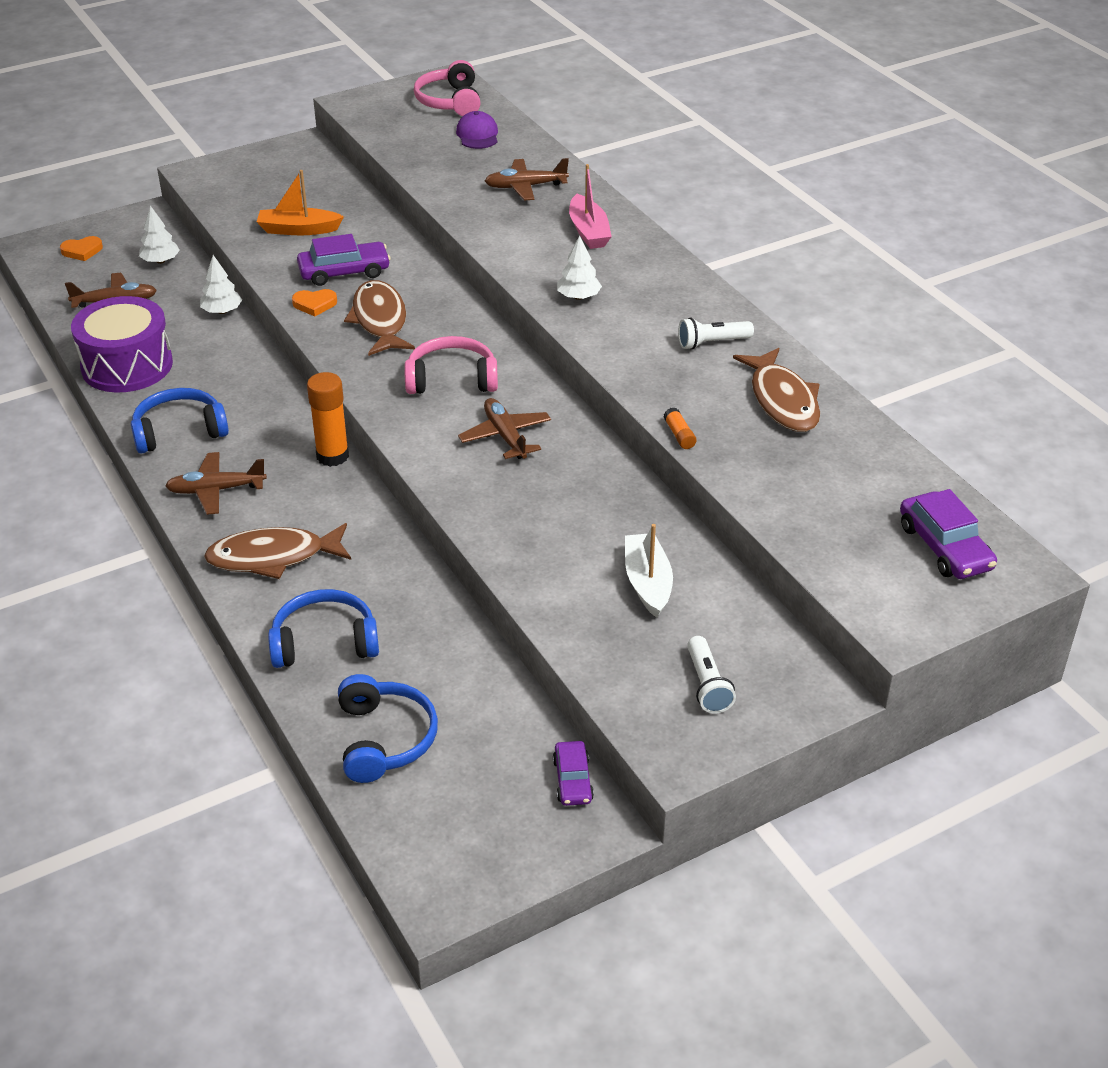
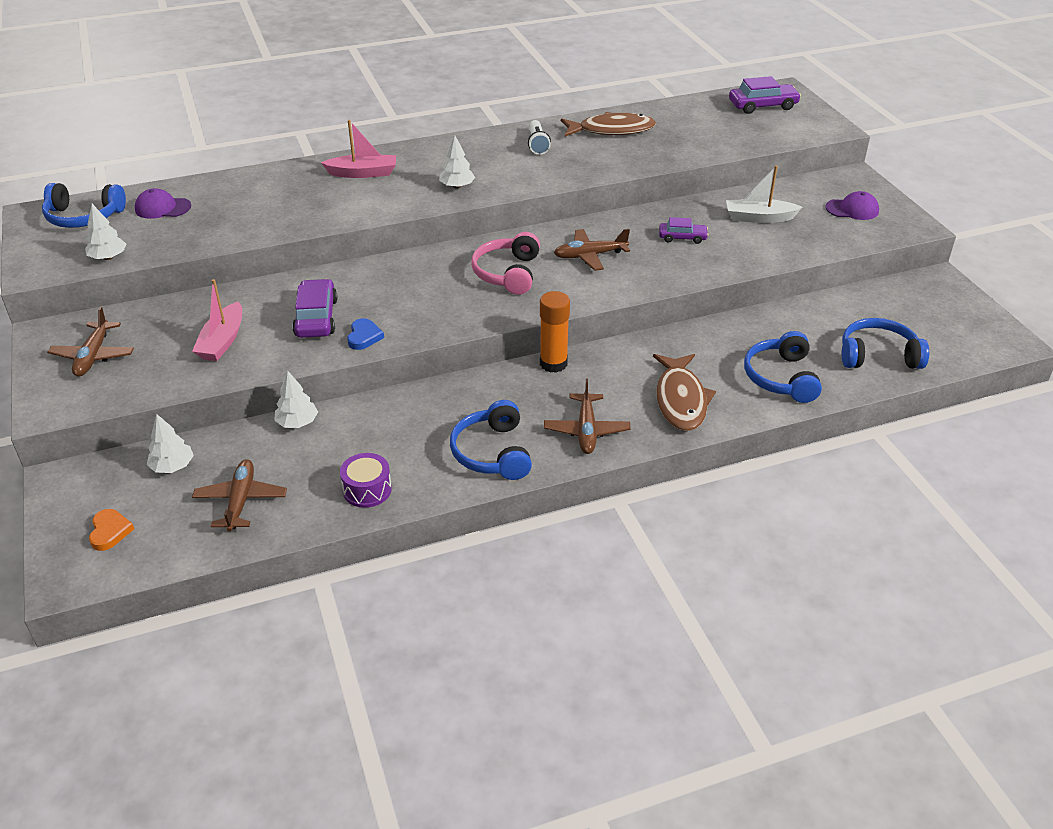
camera: 80 degrees left, 0 degrees up
purple drum [71,296,173,392] -> purple drum [340,453,392,508], size x0.51
orange boat [257,170,344,235] -> pink boat [192,279,242,361]
orange heart [292,289,337,316] -> blue heart [347,318,384,350]
brown fish [344,280,415,356] -> none
pink headphones [414,60,481,116] -> blue headphones [42,183,126,228]
brown plane [485,158,569,201] -> brown plane moved to [47,306,134,377]
purple car [553,741,594,806] -> purple car moved to [659,217,709,244]
orange glue stick [663,407,697,449] -> none
white flashlight [687,636,736,714] -> purple cap [825,191,879,220]
none -> white tree [85,204,126,260]

